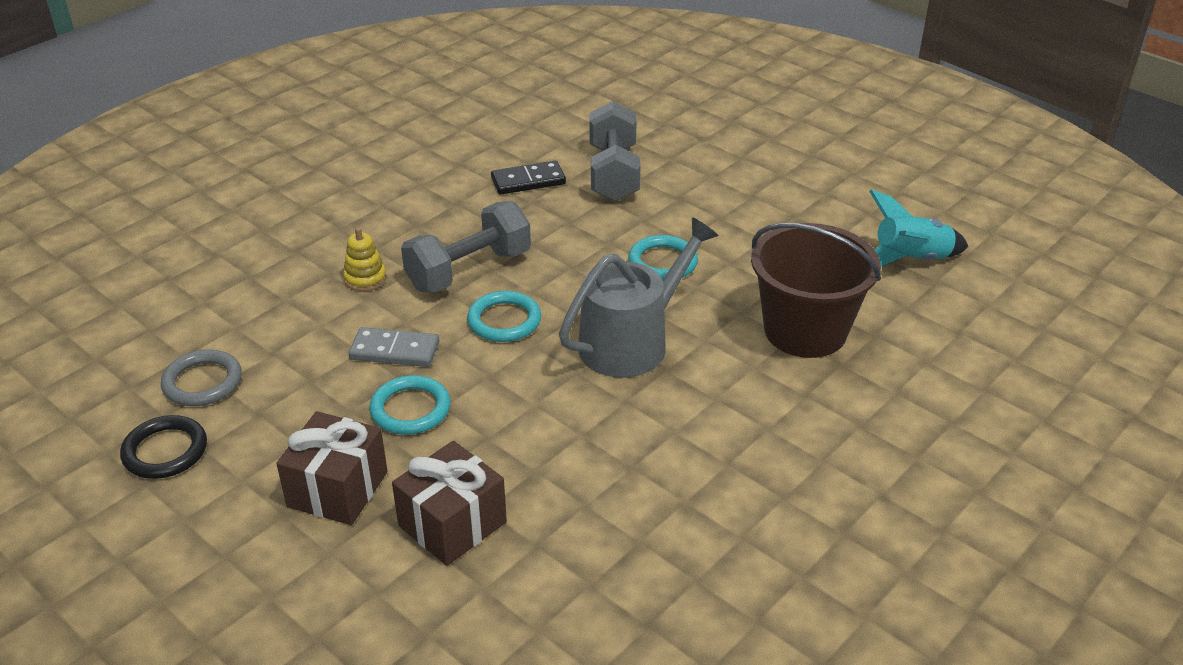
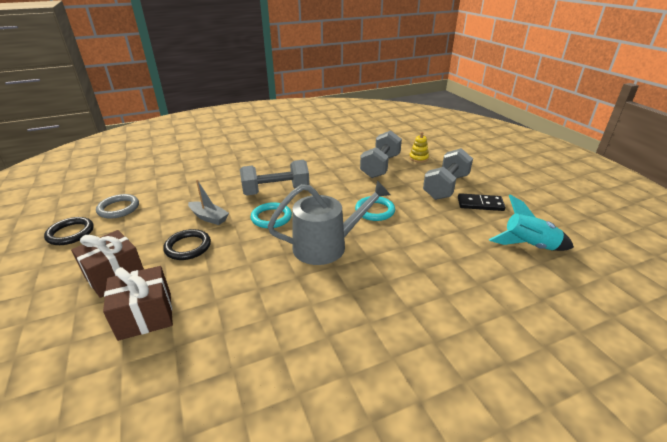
camera: 25 degrees right, 5 degrees down
yellow stacking toy [343,227,387,291] -> yellow stacking toy moved to [409,132,429,163]
grey domino [349,327,439,367] -> grey boat [188,180,229,225]
turquoise ring [369,375,451,435] -> black ring [163,229,211,260]
black domino [491,161,566,195] -> black domino moved to [458,193,505,211]
brown bucket [751,223,881,358] -> none
none -> grey dumbbell [423,148,473,200]

